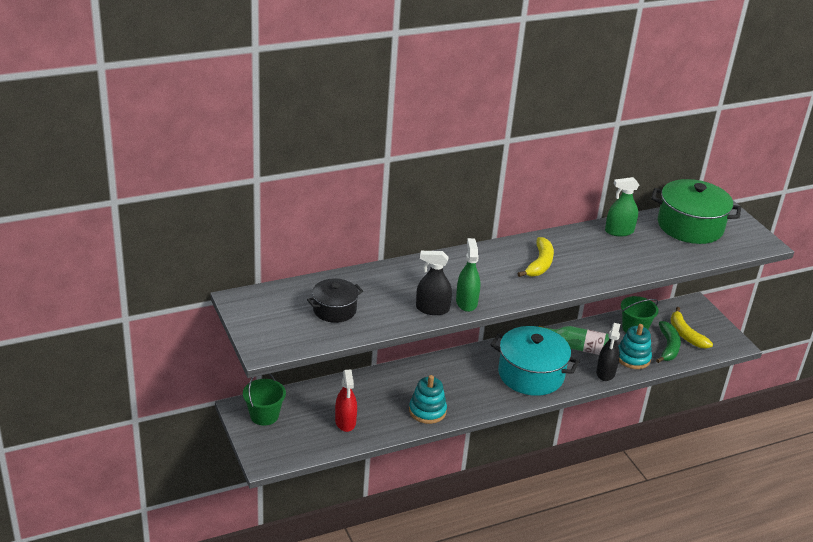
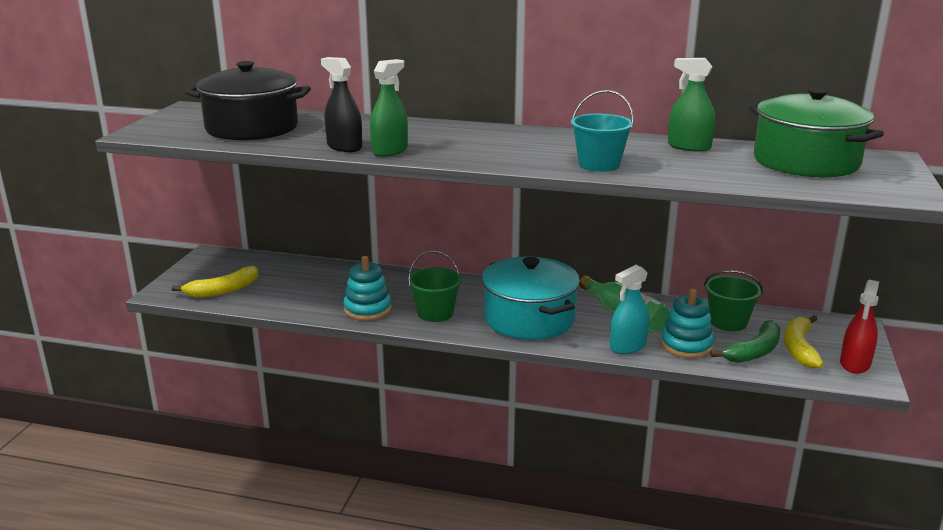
camera: 40 degrees right, 10 degrees down
green bucket [243,373,286,426] -> green bucket moved to [408,251,462,322]
black pot [307,279,363,323] -> black pot [185,61,311,140], size x1.76
red spray bottle [335,370,357,432] -> red spray bottle moved to [840,280,879,374]
yellow banana [517,237,554,277] -> yellow banana moved to [171,266,259,298]
black spray bottle [596,323,620,381] -> turquoise spray bottle [610,265,649,354]
none -> turquoise bucket [571,90,634,172]

